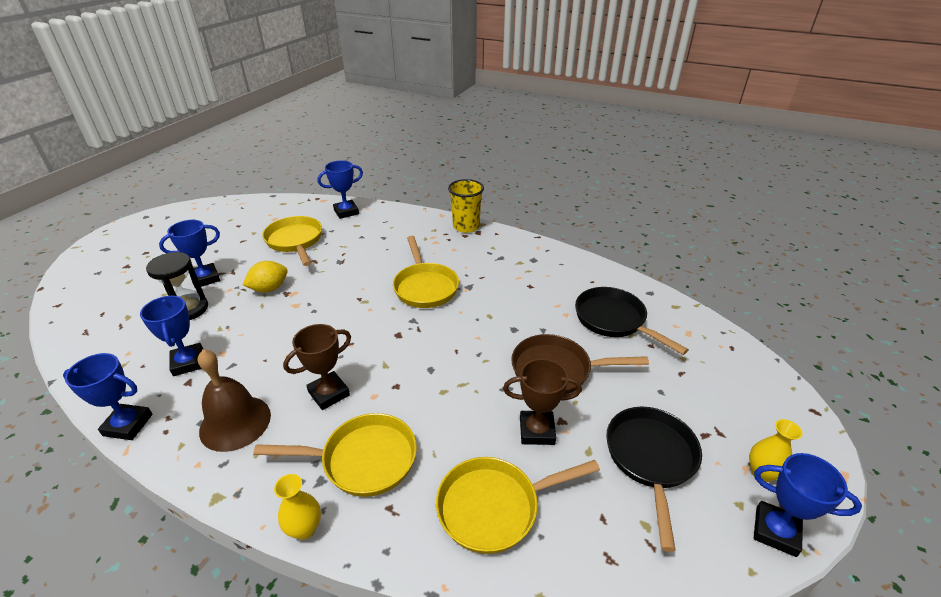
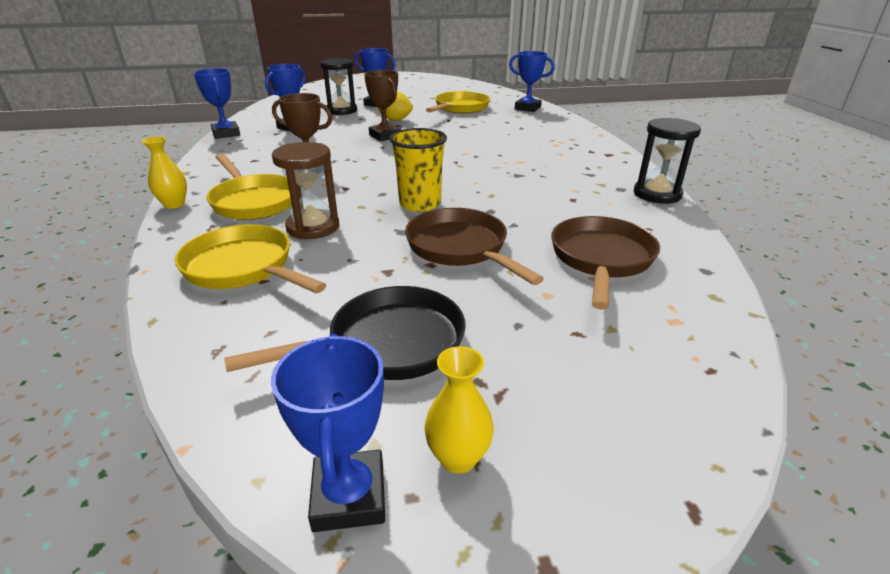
camera: 55 degrees right, 5 degrees down
brown bell [198,349,271,452] -> none
yellow pan [393,236,459,308] -> none
yellow cup [448,179,484,233] -> yellow cup moved to [389,128,447,212]
brown trophy [503,359,582,445] -> brown trophy moved to [364,70,401,141]
black pan [575,287,689,355] -> brown pan [551,216,660,310]
none -> brown hourglass [272,142,339,239]
none -> black hourglass [634,118,701,204]

